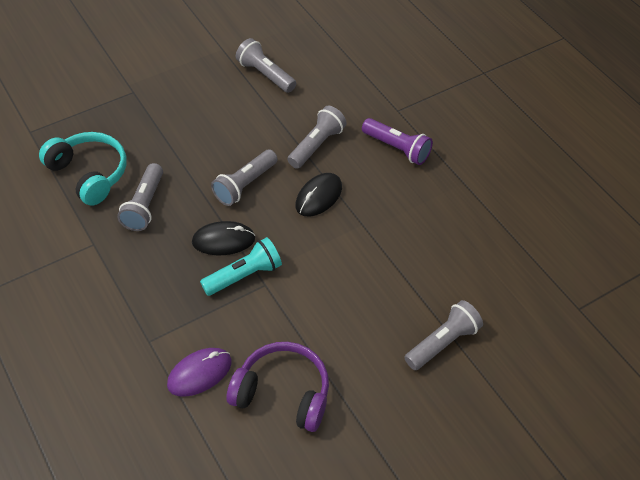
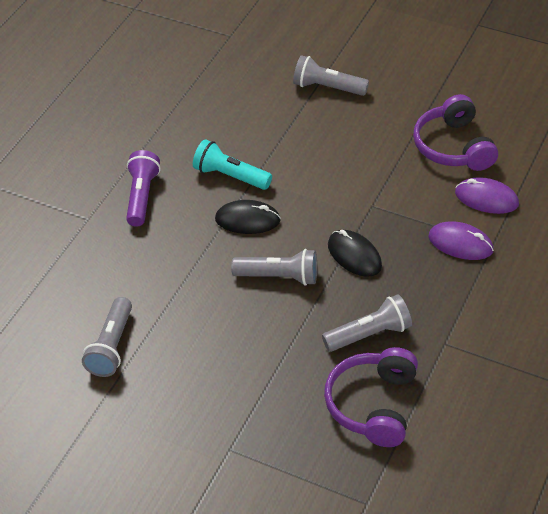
camera: 120 degrees left, 5 degrees down
turquoise headphones [39,132,126,206] -> purple headphones [324,347,418,447]
turquoise flashlight [200,237,282,296] -> turquoise flashlight moved to [193,139,272,190]
grey flashlight [287,106,347,169] -> none
none -> purple mouse [428,221,494,260]

